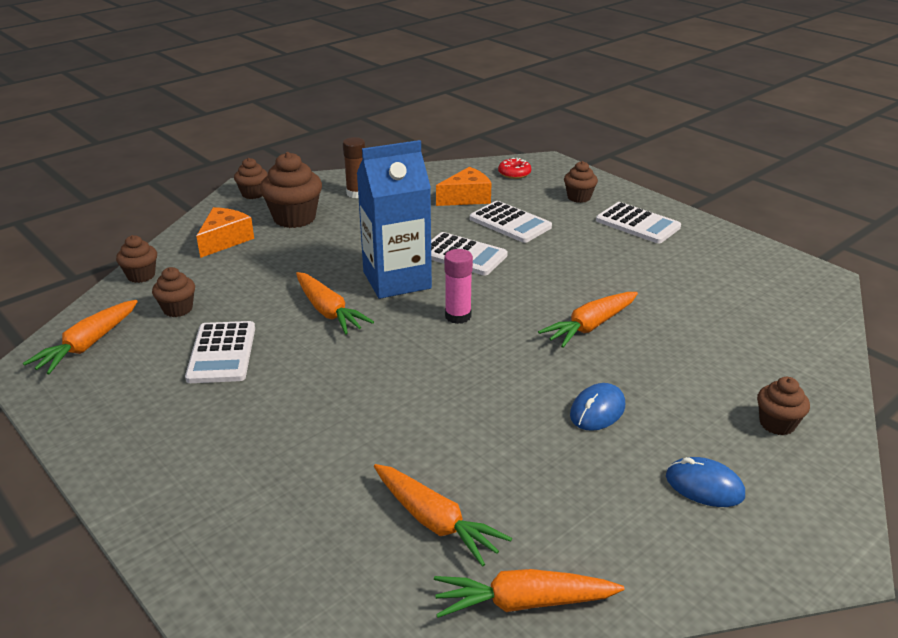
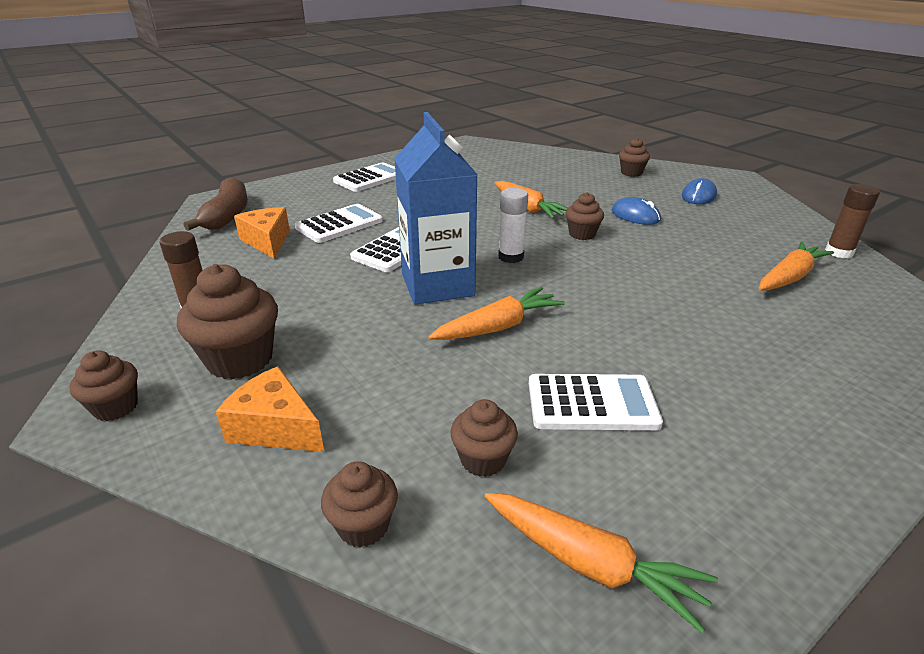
camera: 85 degrees left, 0 degrees up
orange carrot [434,569,624,618] -> brown glue stick [825,184,880,258]
pink glue stick [444,249,473,324] -> white glue stick [498,188,528,263]
red donut [498,158,531,179] -> brown banana [184,177,248,231]
brown cupcake [564,161,598,203] -> brown cupcake moved to [565,192,604,240]

